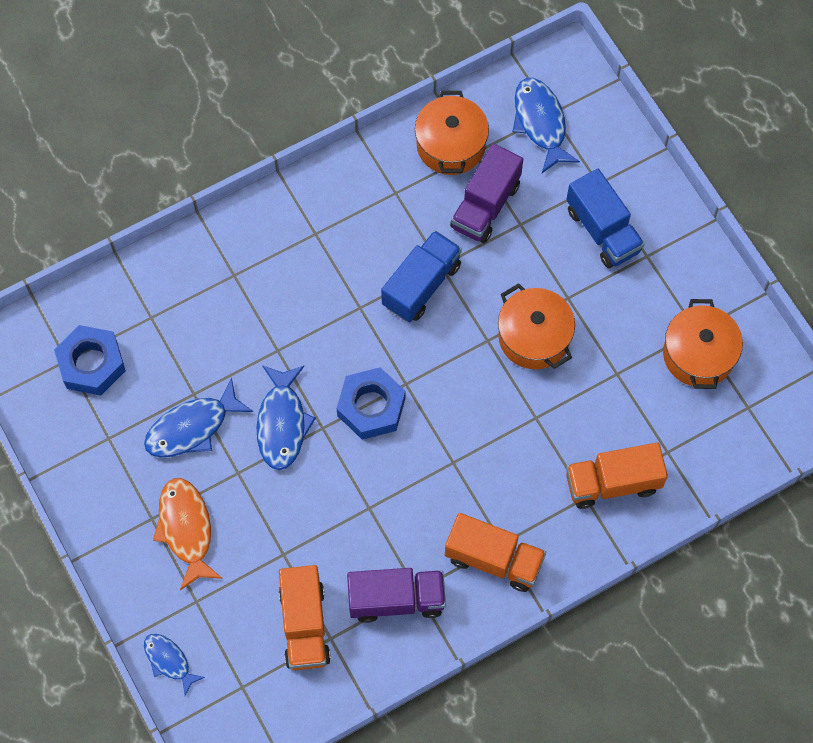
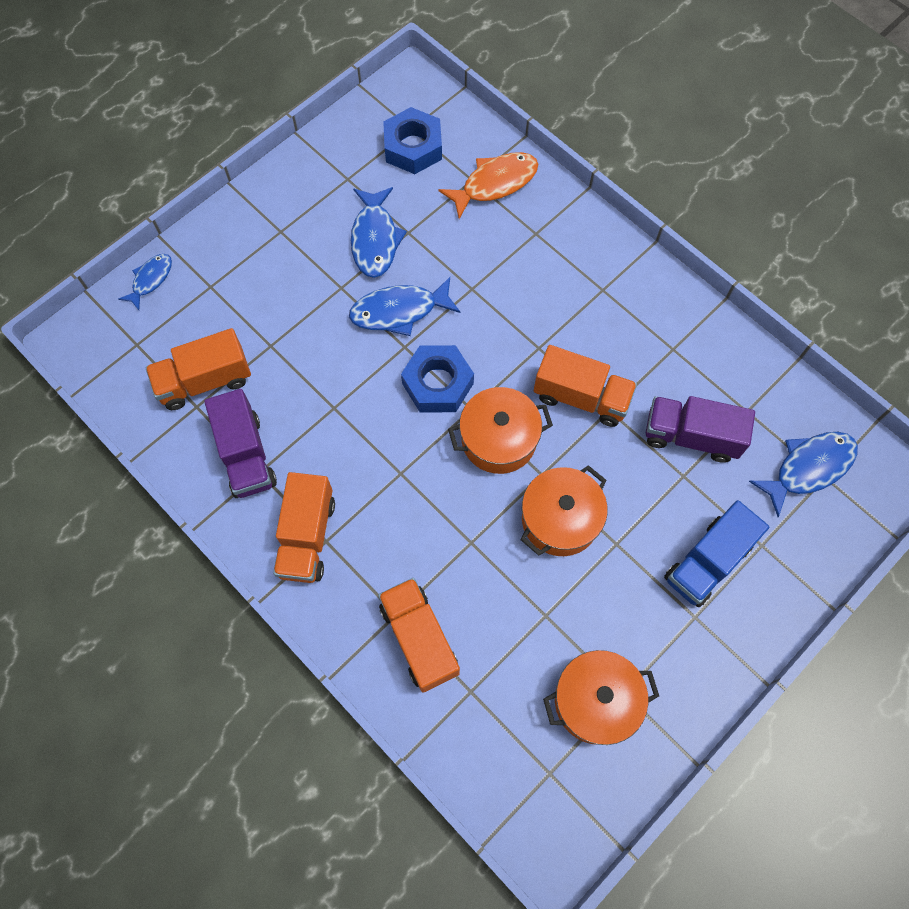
camera: 75 degrees right, 0 degrees up
blue fish [144,378,253,458] -> blue fish turned 135 degrees counterclockwise [351,187,407,278]
orange fish [153,478,223,591] -> orange fish moved to [438,152,538,219]
blue truck [381,230,462,322] -> orange truck [534,345,637,427]
orange pot [415,91,489,175] -> orange pot moved to [448,387,553,474]

